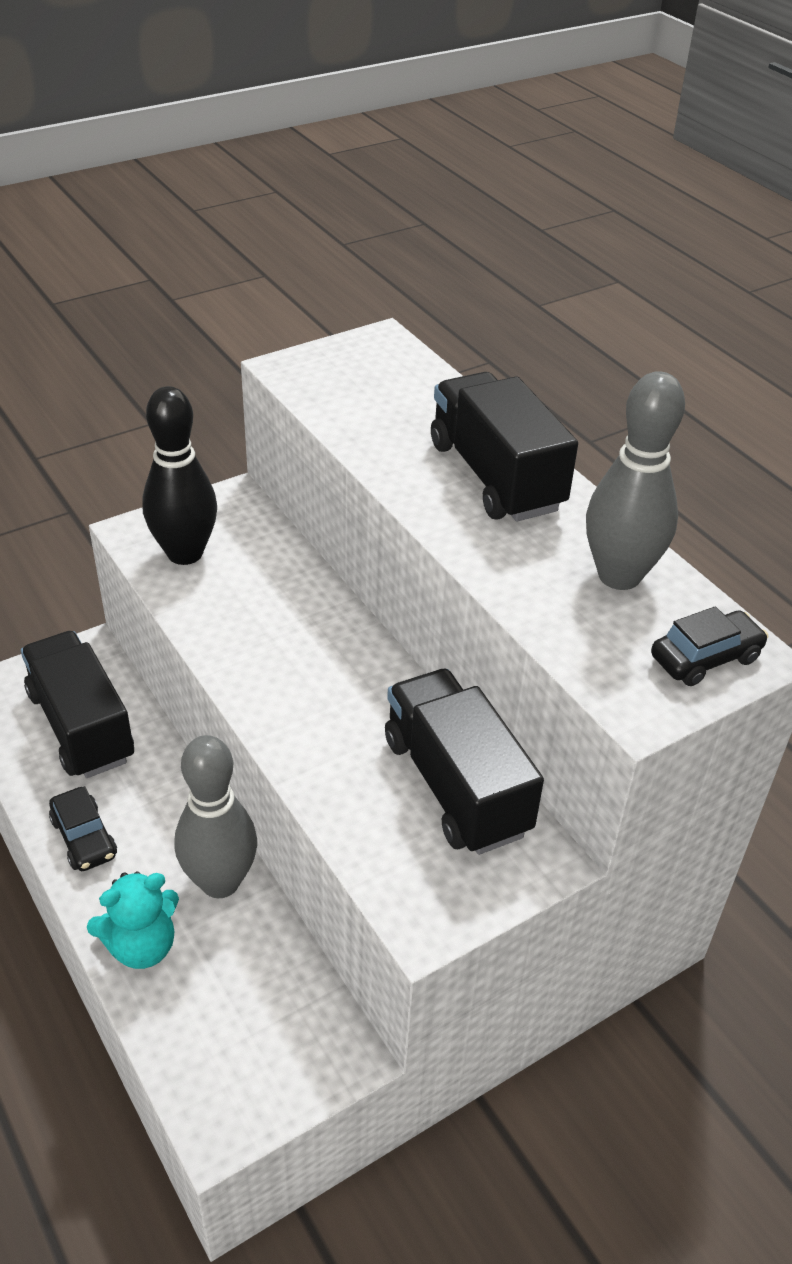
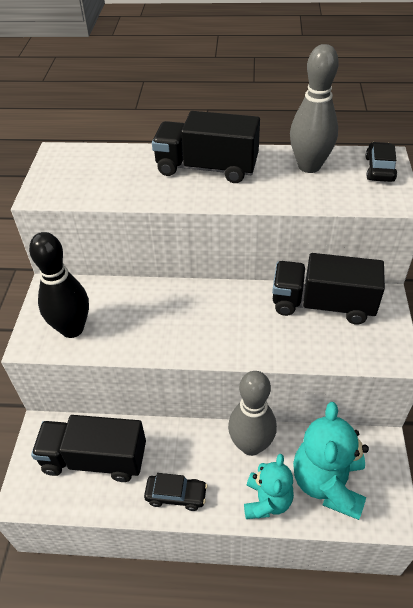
camera: 50 degrees left, 5 degrees up
none -> turquoise teddy bear [293,402,369,520]

